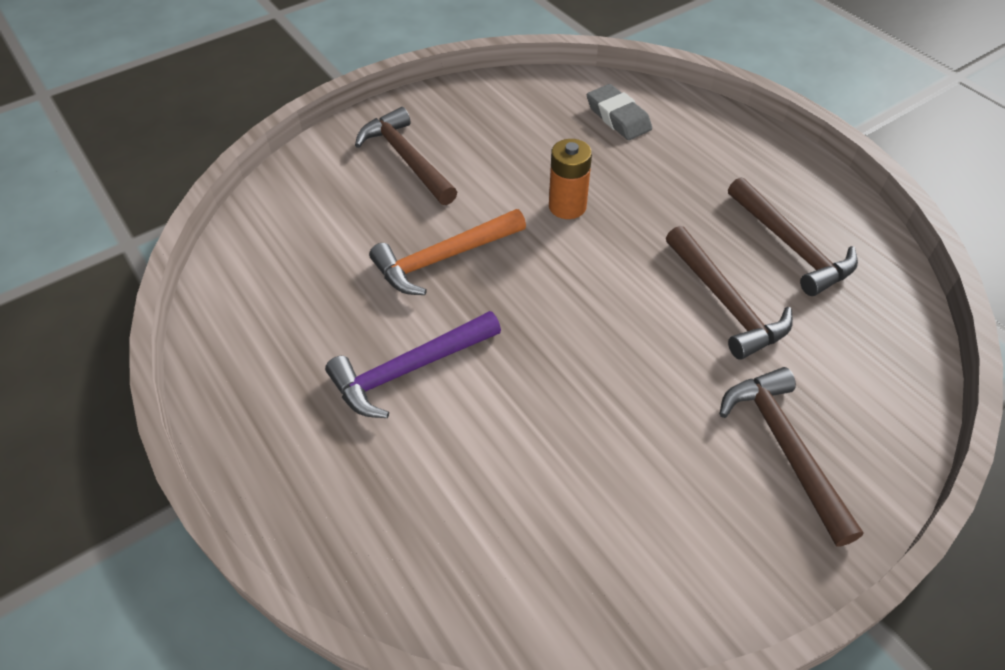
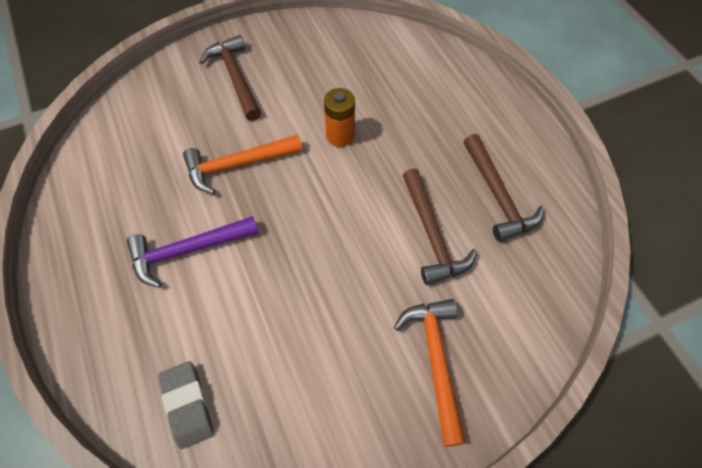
camera: 10 degrees right, 10 degrees up
grey eraser [587,84,652,140] -> grey eraser moved to [158,361,214,449]
brown hammer [719,367,864,547] -> orange hammer [394,299,466,447]

